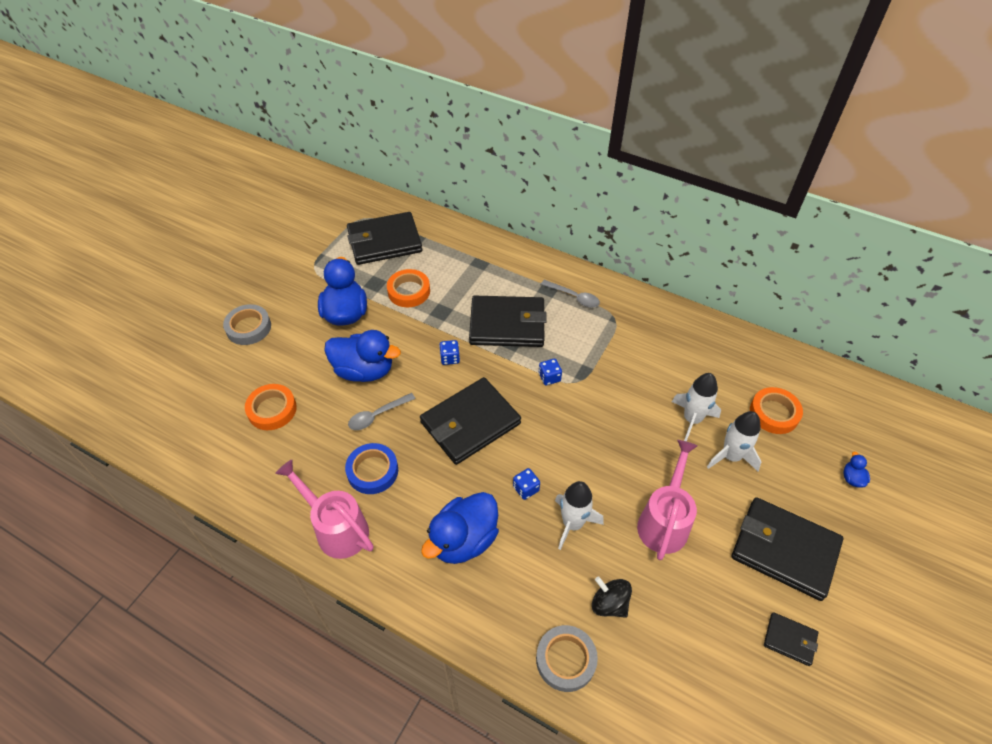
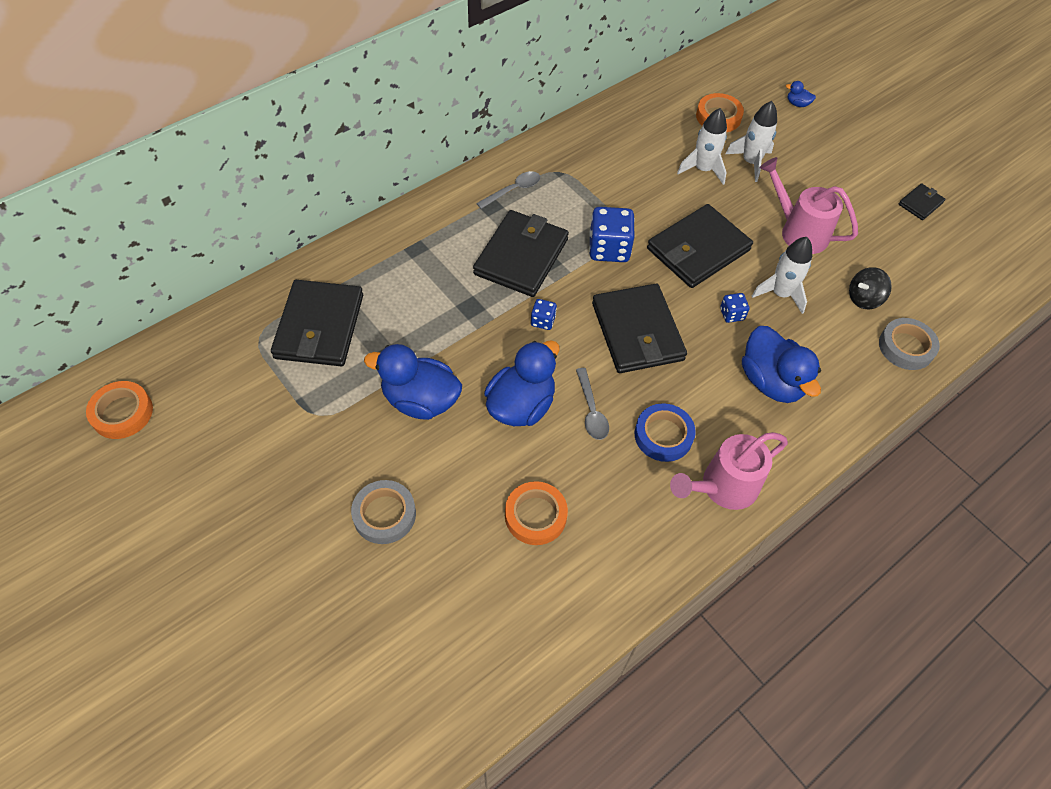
camera: 70 degrees left, 5 degrees up
orange tape [387,269,430,307] -> orange tape moved to [86,381,153,439]
blue dice [539,359,562,386] -> blue dice [589,207,635,262], size x1.97
black wallet [732,497,844,601] -> black wallet moved to [647,204,753,288]

